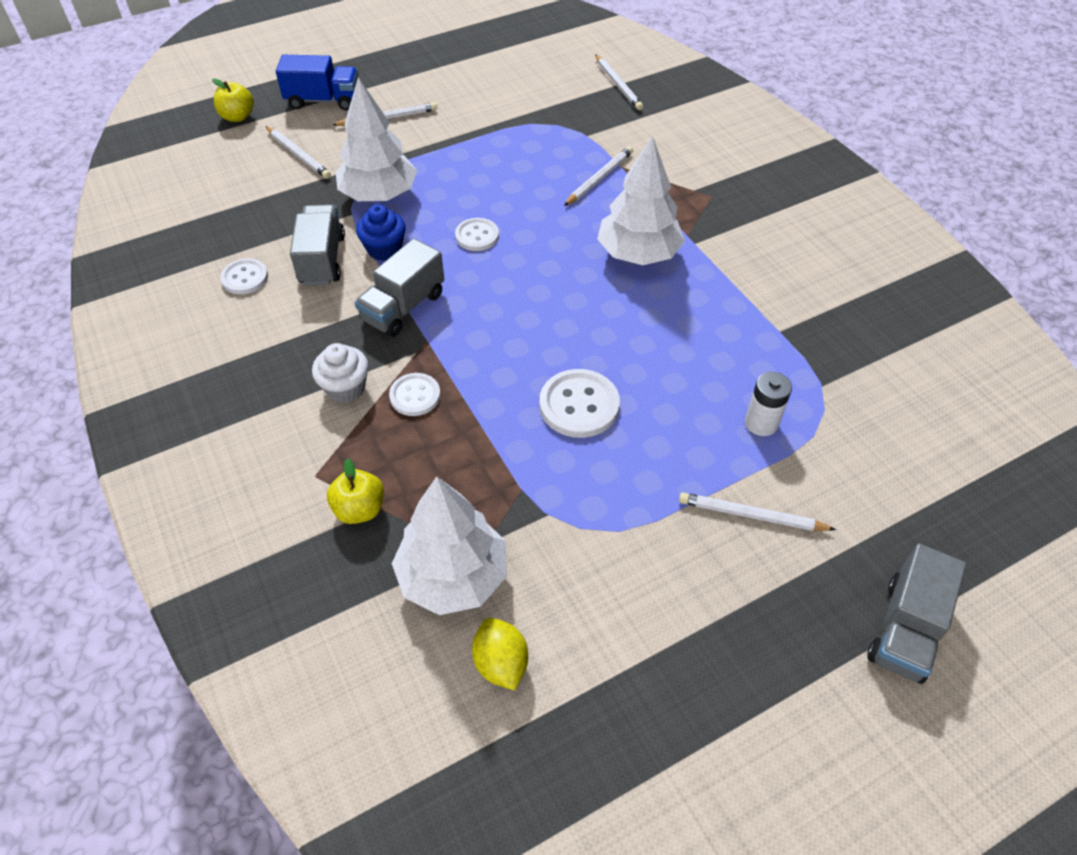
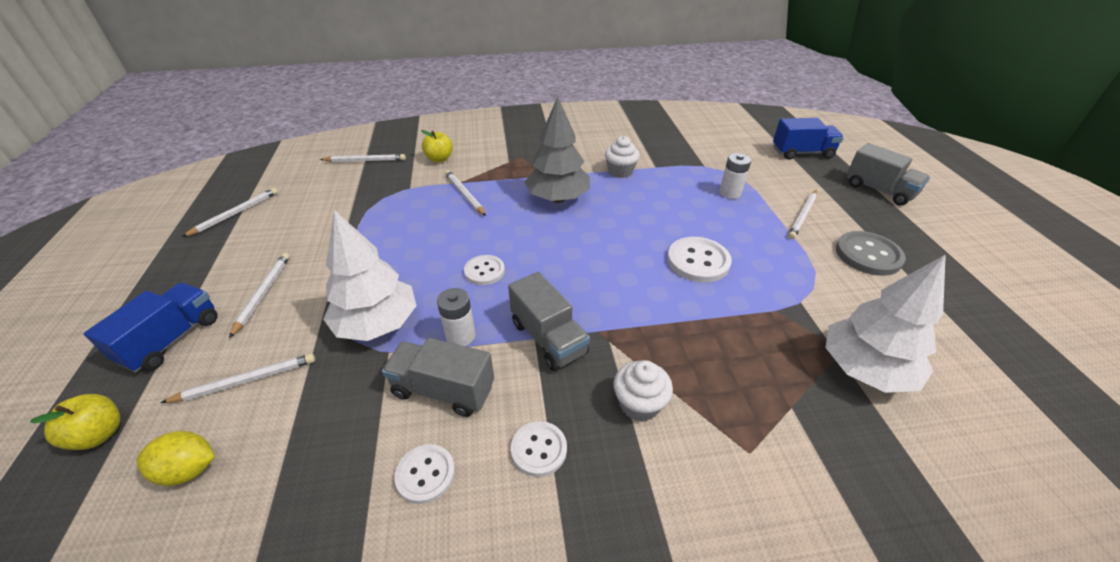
camera: 70 degrees left, 10 degrees down
yellow apple [327,458,384,524] -> yellow apple moved to [421,130,453,162]
blue cupcake [356,204,406,261] -> white battery [437,288,476,346]
white button [389,373,441,416] -> white button moved to [511,421,567,477]
yellow lemon [472,618,528,691] -> yellow lemon moved to [136,431,215,486]
white tree [597,136,685,265] -> grey tree [525,97,590,203]
none -> white pencil [182,188,278,237]
none -> white cupcake [605,136,640,178]
none -> blue truck [773,118,844,160]
none -> grey button [836,231,906,276]

